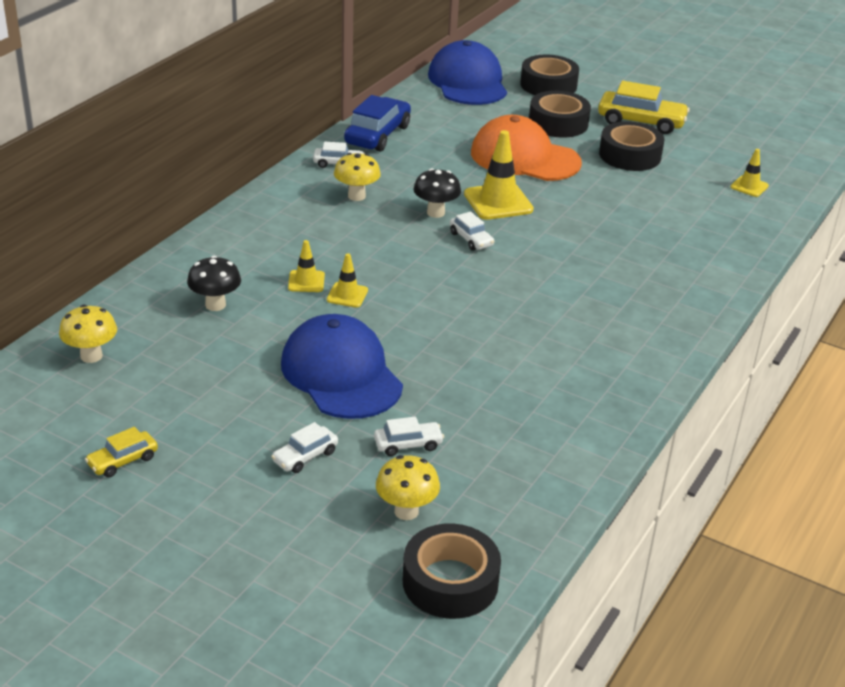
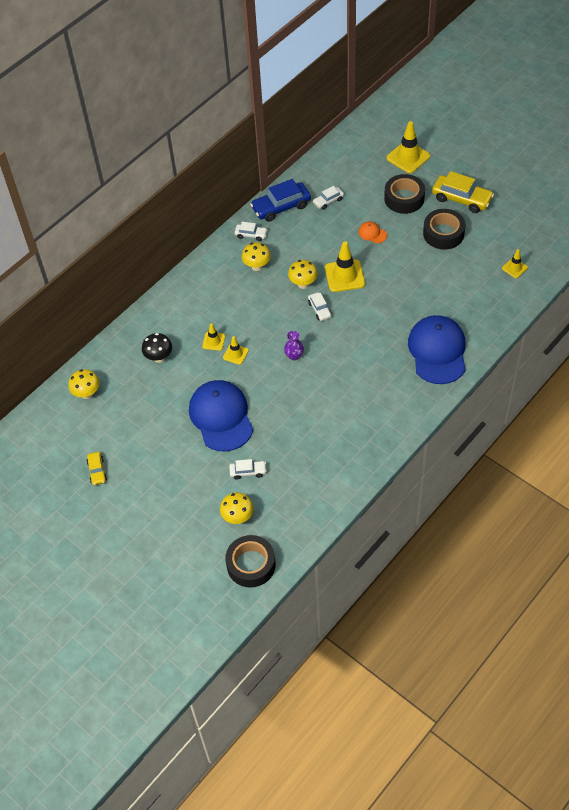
camera: 15 degrees right, 20 degrees up
yellow car [85,427,158,477] -> yellow car turned 75 degrees counterclockwise [87,452,107,486]
white car [271,422,338,473] -> white car moved to [313,186,344,210]
blue car [344,95,411,152] -> blue car turned 150 degrees counterclockwise [250,179,311,222]
black mushroom [414,168,461,218] -> yellow mushroom [288,260,318,289]
blue cap [428,40,507,105] -> blue cap moved to [408,315,466,384]
orange cap [471,115,582,181] -> orange cap [359,221,387,243], size x0.41
black tape [520,54,579,95] -> yellow traffic cone [386,121,430,173]
none -> purple vase [284,331,304,360]

